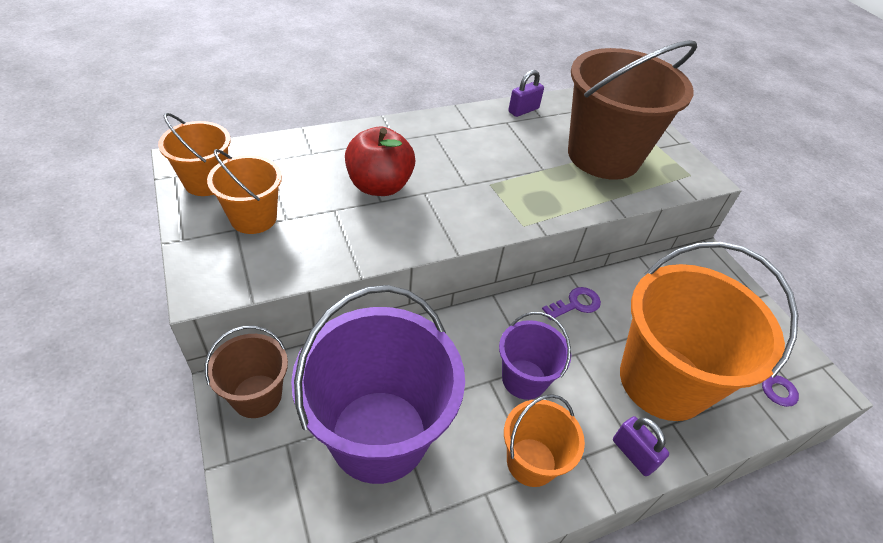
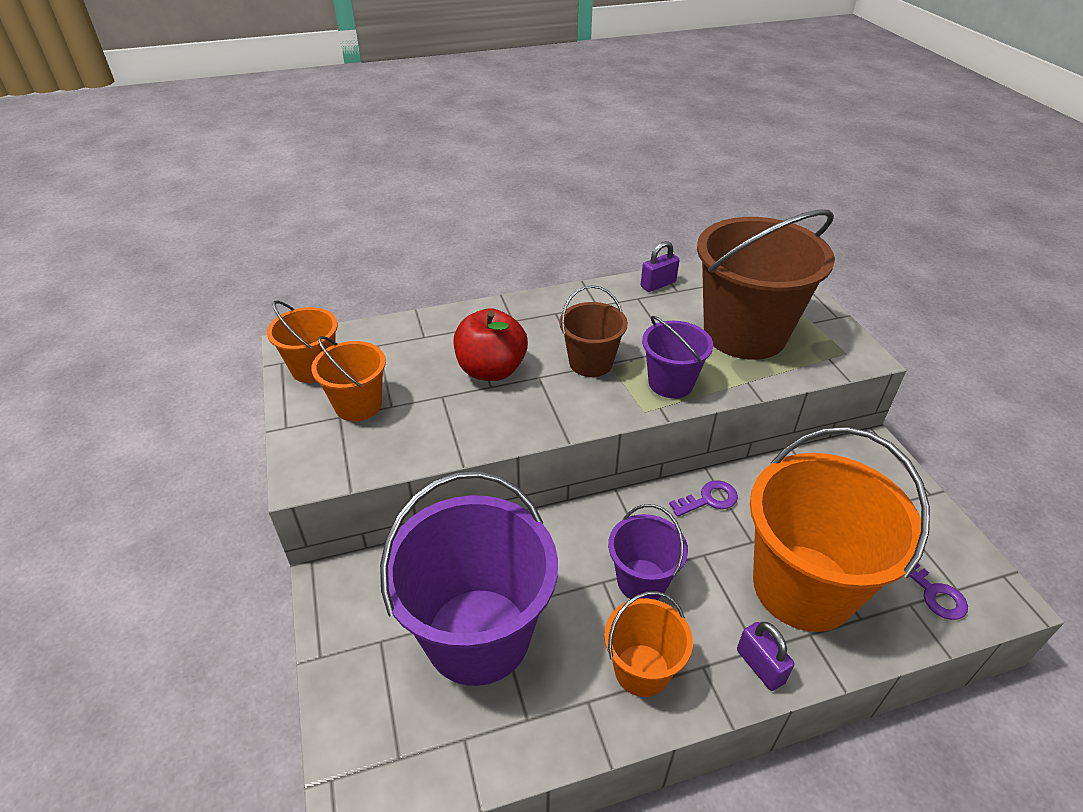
camera: 10 degrees right, 5 degrees down
brown bucket [205,326,288,418] -> brown bucket moved to [559,285,628,377]
none -> purple bucket [642,316,713,398]

